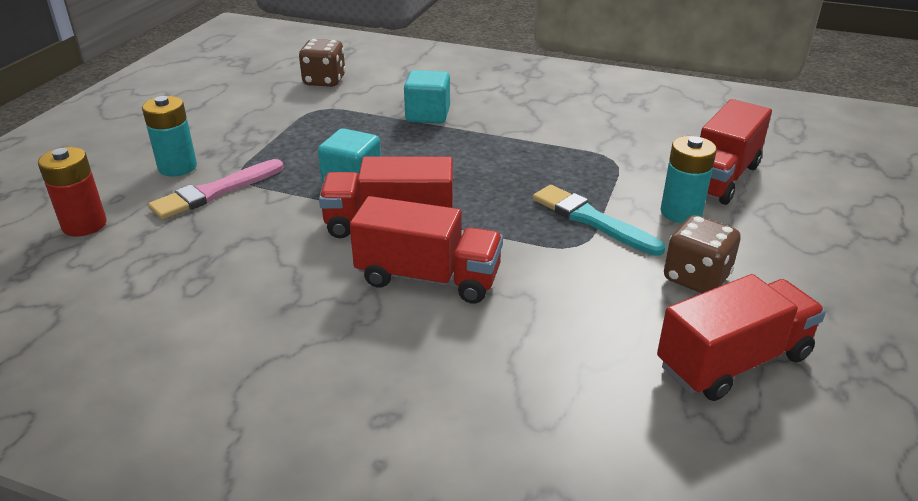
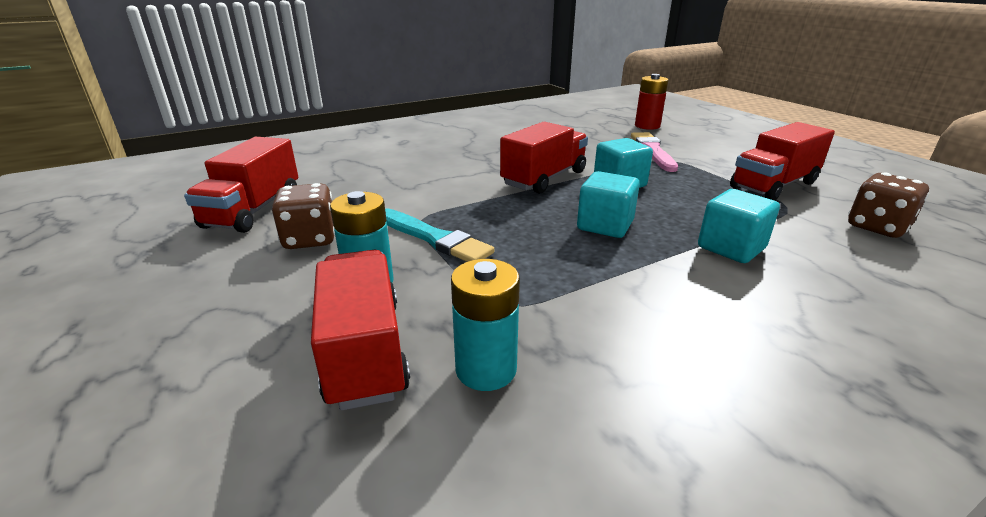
camera: 130 degrees right, 5 degrees down
turquoise battery [142,96,197,177] -> turquoise battery moved to [451,259,520,391]
red truck [350,196,503,303] -> red truck moved to [730,122,835,200]
turquoise brush [533,185,665,256] -> turquoise brush turned 45 degrees clockwise [385,208,494,262]
none -> turquoise cube [577,171,640,238]

